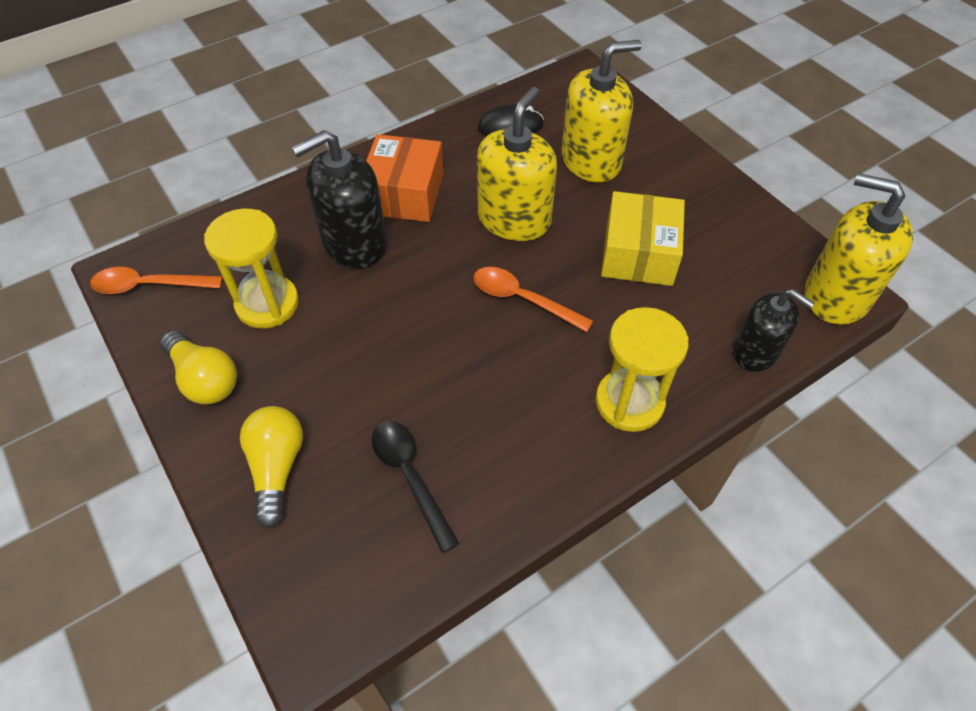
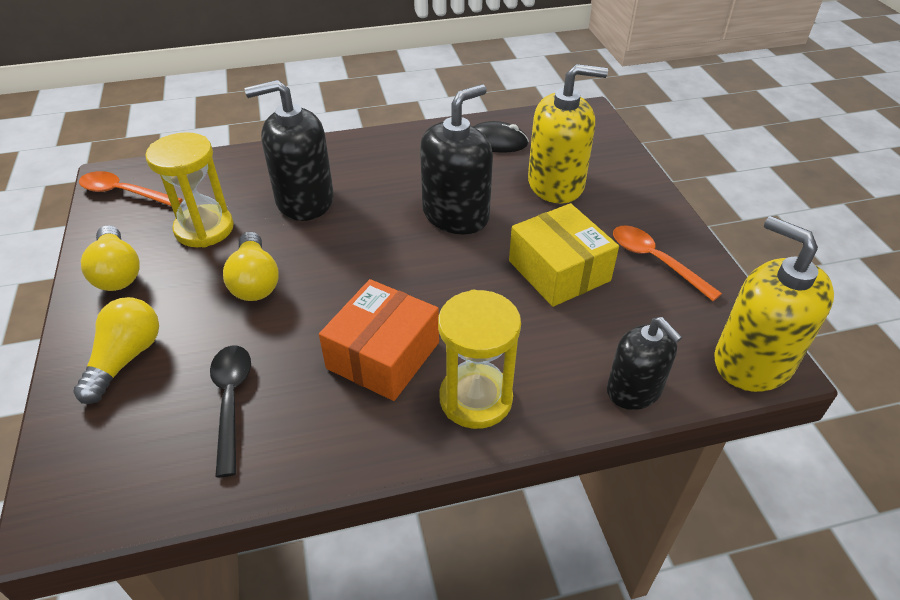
camera: 20 degrees right, 10 degrees down
orange box [366,134,444,222] -> orange box moved to [319,279,439,401]
orange spoon [473,267,593,332] -> orange spoon moved to [613,225,722,301]
yellow soap dispenser [477,87,557,241] -> black soap dispenser [420,84,493,234]
yellow box [601,191,685,286] -> yellow box turned 60 degrees counterclockwise [509,203,619,307]
none -> yellow light bulb [223,232,279,301]

